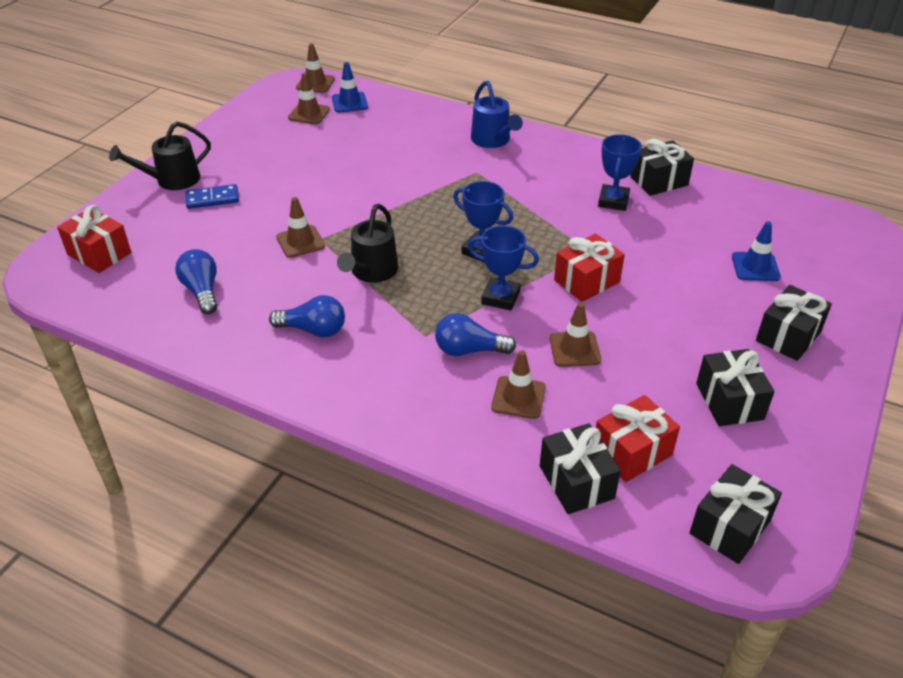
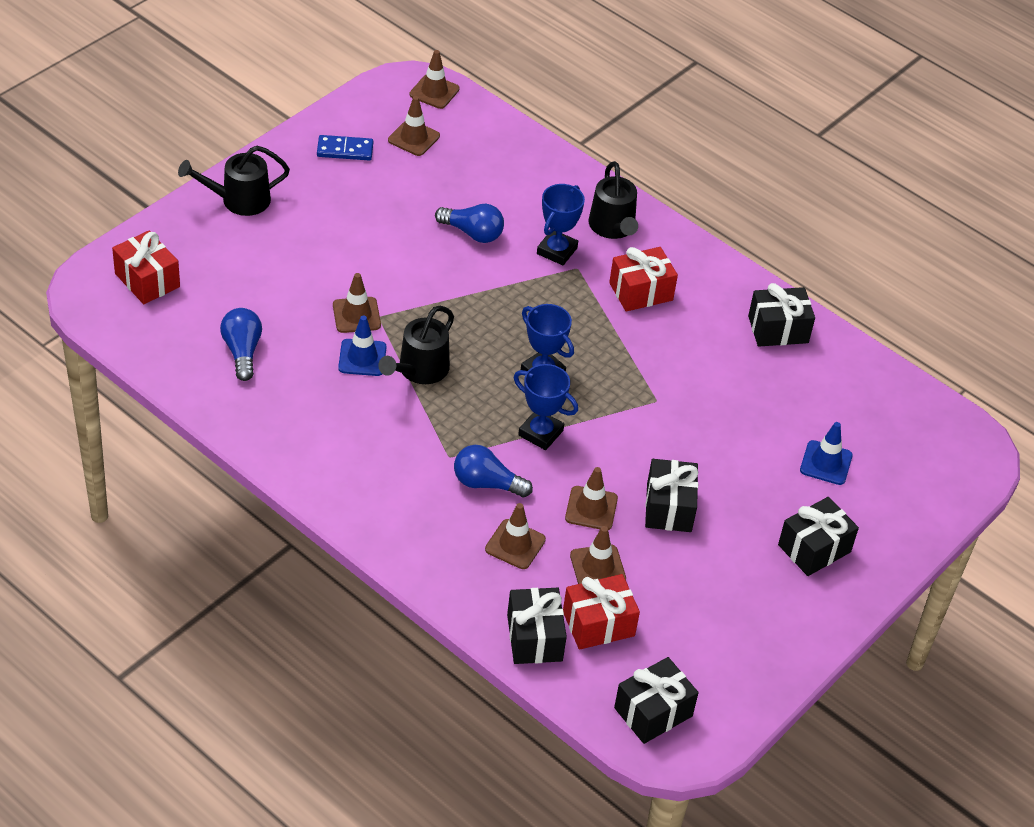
camera: 10 degrees right, 5 degrees up
blue domino [185,184,239,209] -> blue domino moved to [317,135,373,161]
blue light bulb [269,295,345,337] -> blue light bulb moved to [435,204,504,243]
blue traffic cone [332,62,368,113] -> blue traffic cone moved to [338,316,387,376]
blue watering can [471,81,523,148] -> black watering can [588,161,638,239]
red gift [554,234,625,302] -> red gift moved to [609,247,678,312]
blue trophy [598,134,642,211] -> blue trophy moved to [537,184,585,265]
black gift [696,349,775,426] -> black gift moved to [645,459,698,532]
none -> brown traffic cone [570,526,626,584]

